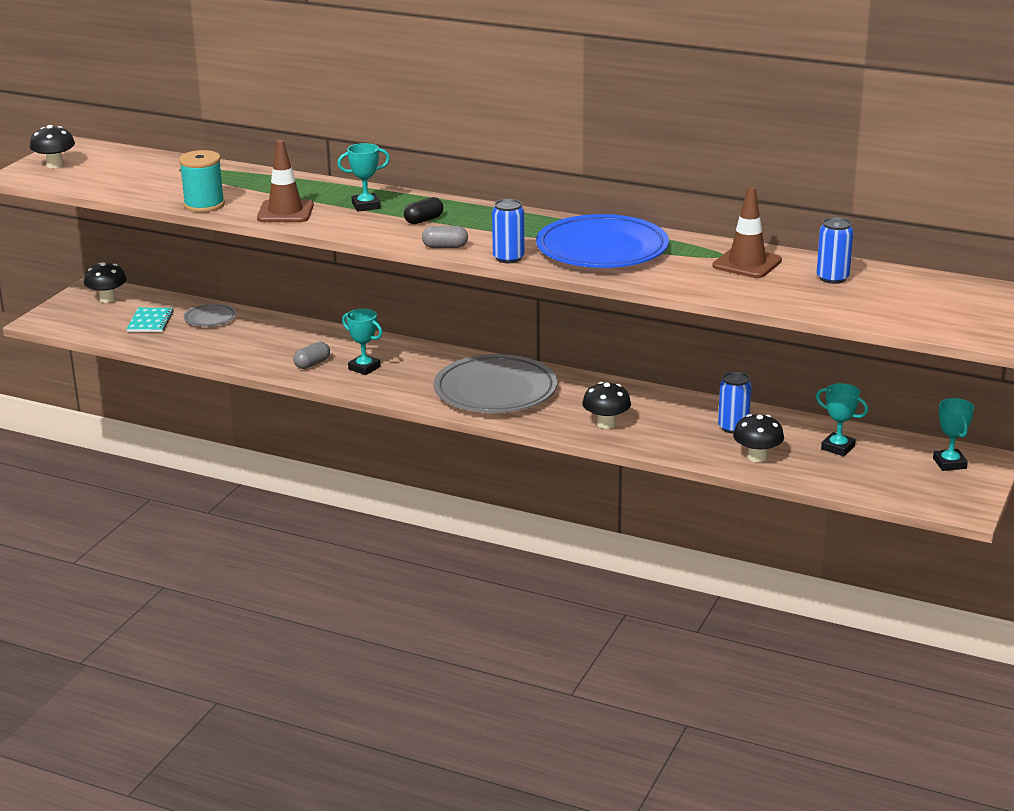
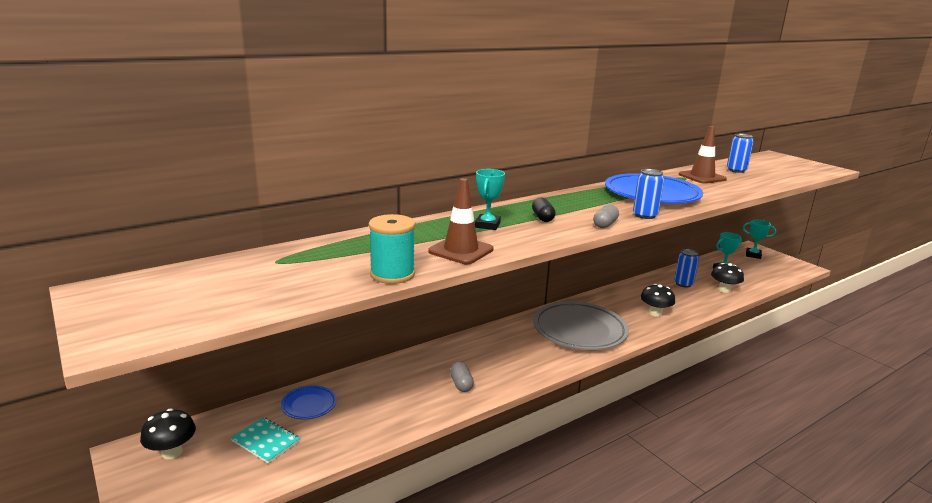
camera: 60 degrees left, 5 degrees down
black mushroom [30,125,75,168] -> none
grey plate [184,304,236,327] -> blue plate [281,385,337,419]
turquoise trophy [342,309,383,375] -> none

